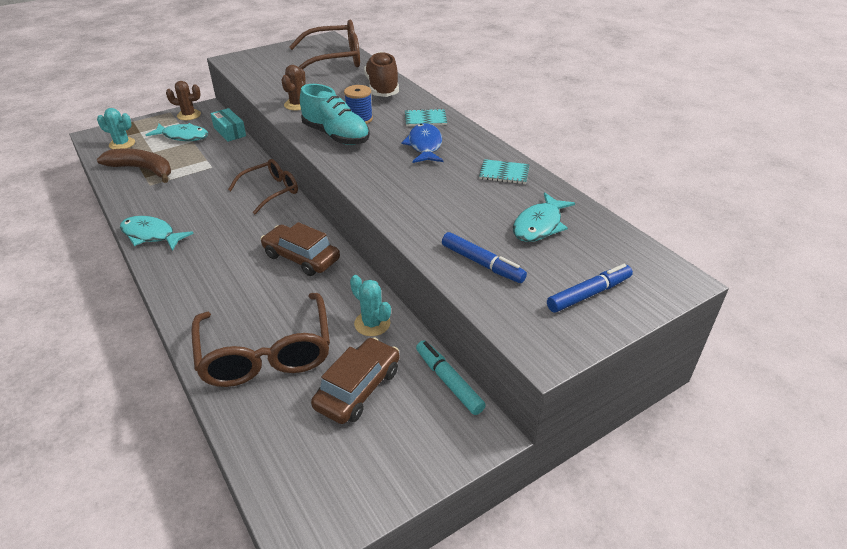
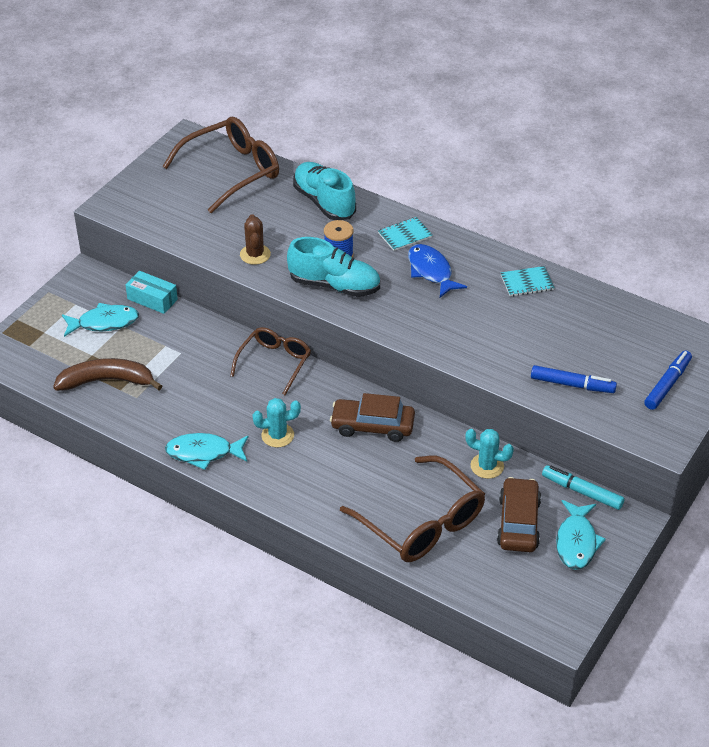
camera: 25 degrees left, 5 degrees up
turquoise cactus [97,108,135,149] -> turquoise cactus moved to [252,398,301,447]
brown cactus [166,81,201,120] -> none
brown shoe [364,51,399,97] -> turquoise shoe [293,162,356,220]
turquoise fish [513,192,575,242] -> turquoise fish moved to [556,500,606,570]

